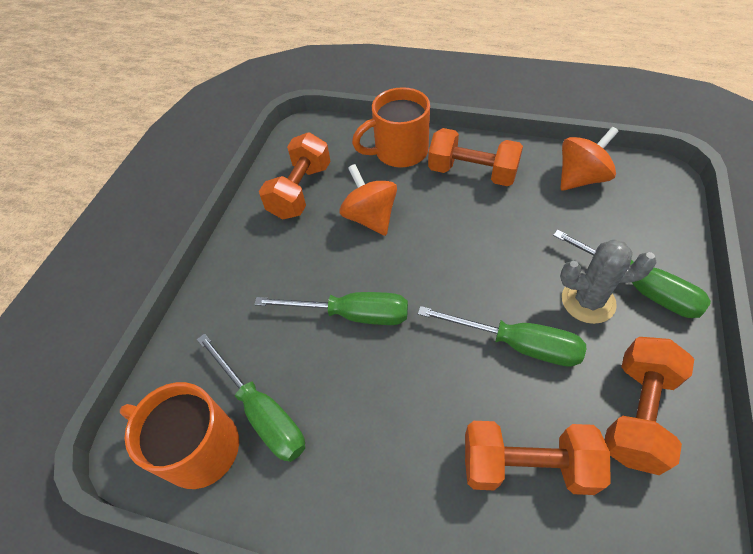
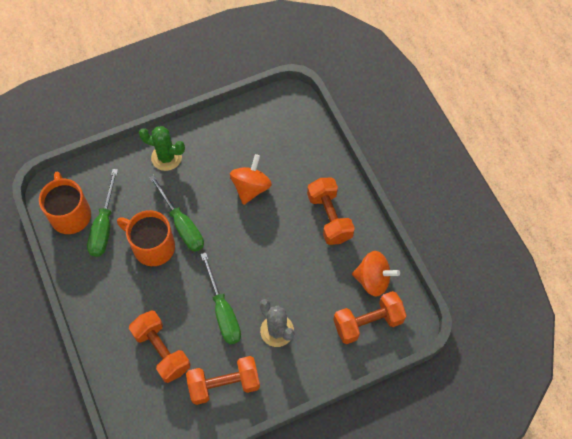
camera: 45 degrees right, 10 degrees up
orange dumbbell [259,132,331,220] -> orange dumbbell moved to [333,291,407,344]
orange mug [352,87,430,168] -> orange mug moved to [117,210,175,266]
green screwdriver [553,230,711,318] -> none
none -> green cactus [139,126,185,171]

